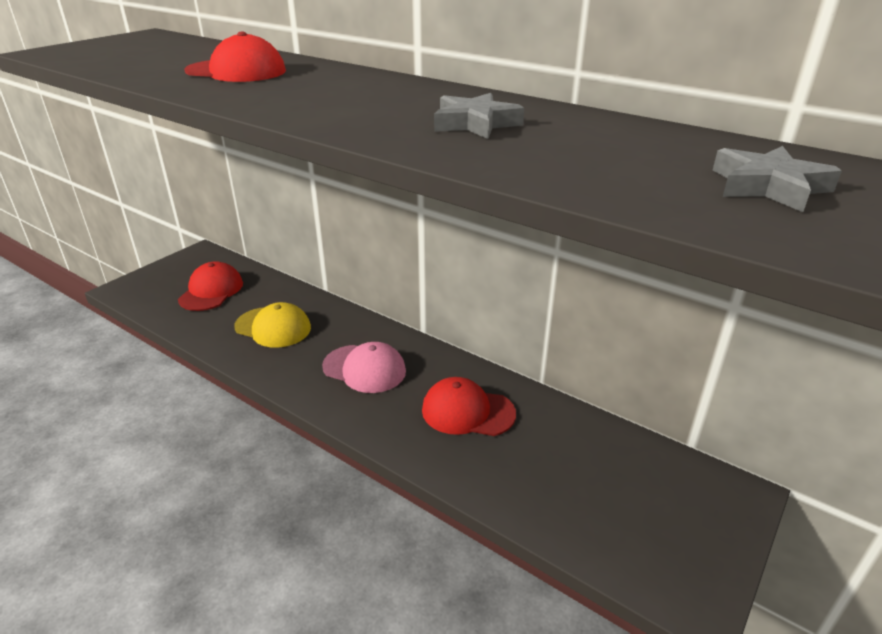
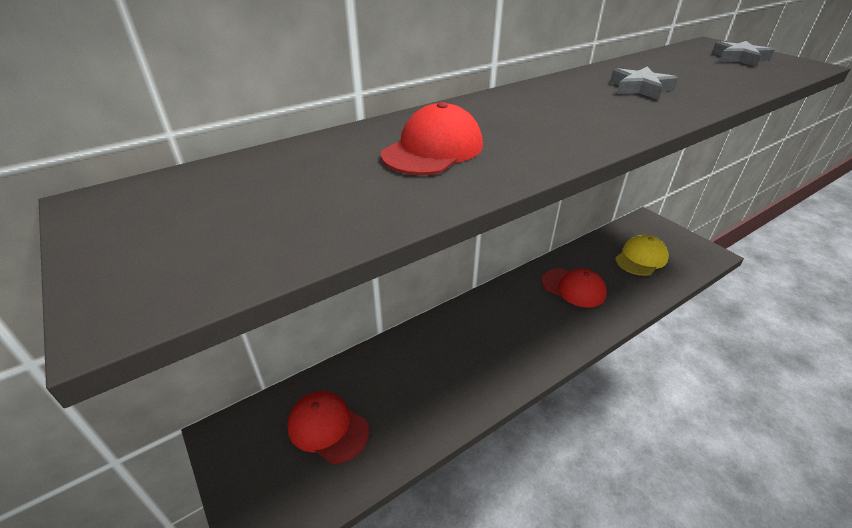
camera: 70 degrees left, 5 degrees up
yellow cap [234,302,311,348] -> yellow cap moved to [615,235,668,276]
pink cap [322,342,406,393] -> none
red cap [422,377,516,436] -> red cap turned 90 degrees counterclockwise [542,268,607,308]

